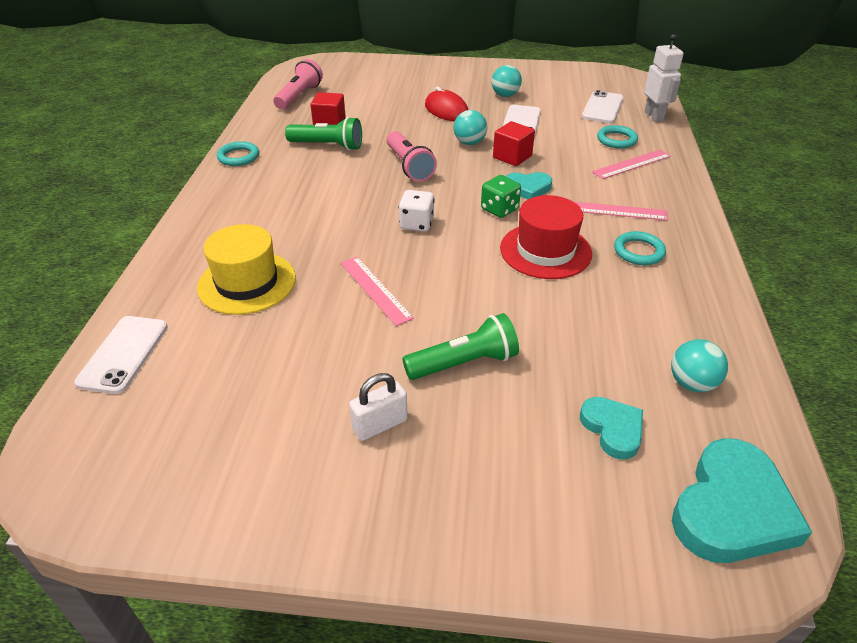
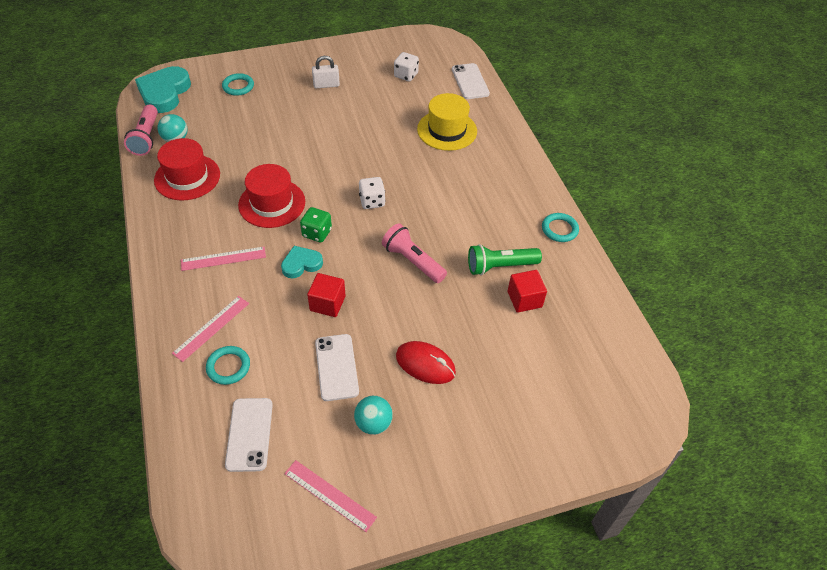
camera: 155 degrees right, 10 degrees up
pink flashlight [273,59,323,110] -> pink flashlight moved to [124,105,158,156]
pink ruler [341,257,414,326] -> pink ruler moved to [284,460,377,532]
white padlock [349,373,408,441] -> white padlock turned 45 degrees clockwise [312,56,340,88]
green flashlight [402,313,519,380] -> none
turquoise ball [454,110,487,145] -> none
turquoise heart [580,397,643,460] -> none
turquoise ring [614,231,666,265] -> turquoise ring moved to [222,73,254,96]
white robot [644,34,684,122] -> none
none -> red hat [154,138,220,201]
none -> white dice [394,52,419,81]

